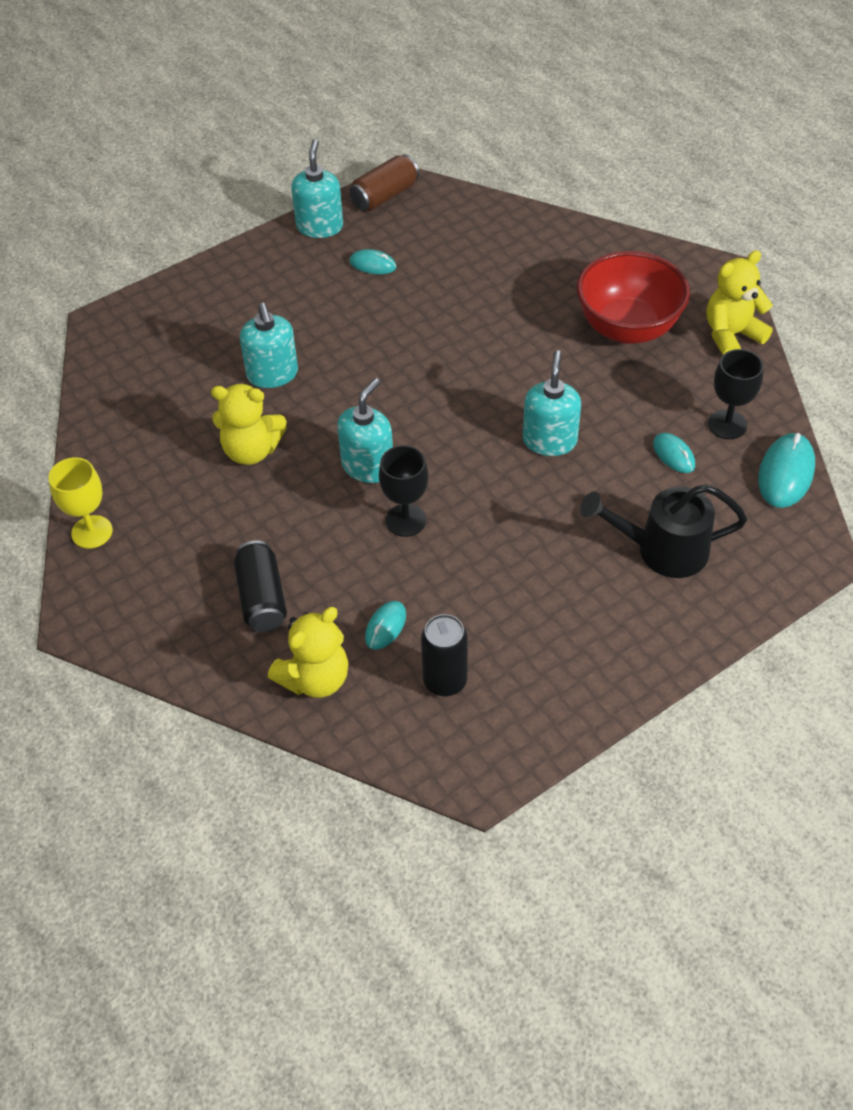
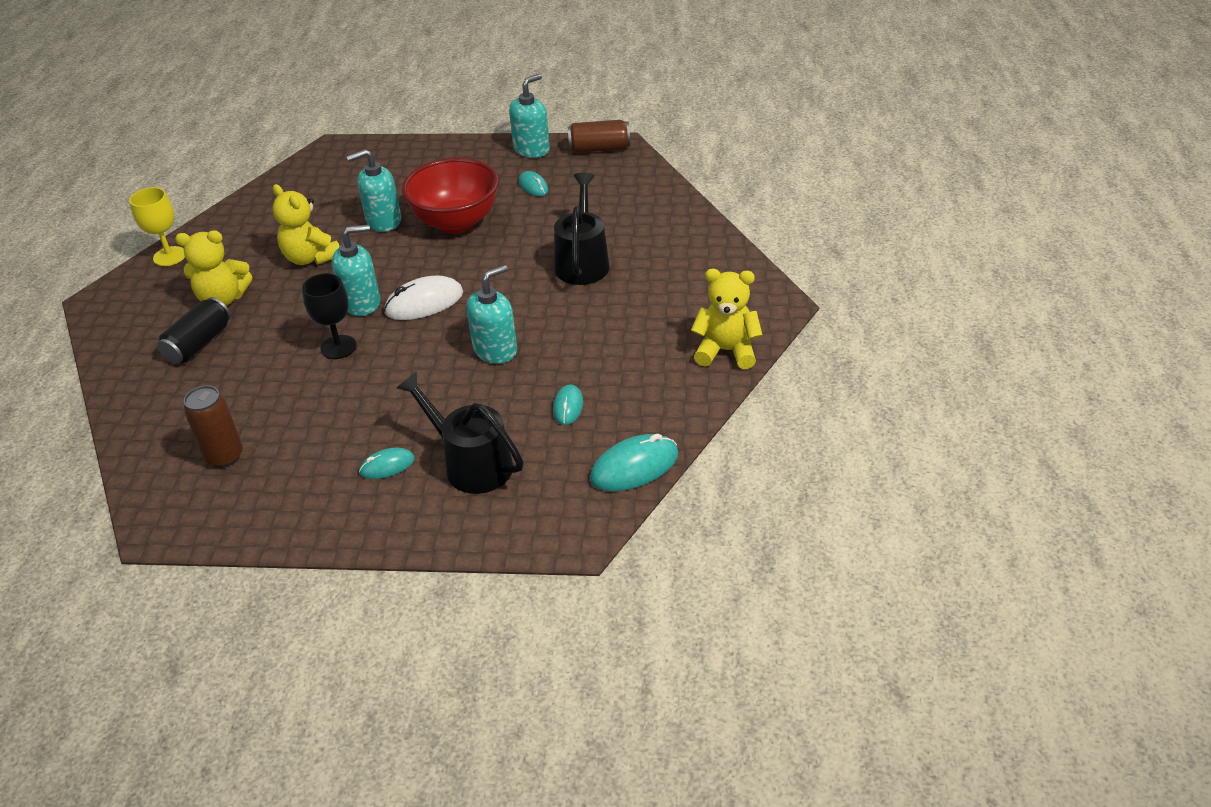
camera: 40 degrees right, 10 degrees down
turquoise soap dispenser [240,303,298,388] -> turquoise soap dispenser turned 45 degrees clockwise [346,149,401,232]
yellow teddy bear [268,607,348,698] -> yellow teddy bear moved to [175,230,252,306]
turquoise mouse [365,601,406,650] -> turquoise mouse moved to [359,448,415,479]
black can [421,614,468,696] -> brown can [184,385,243,468]
red bowl [577,251,690,344] -> red bowl moved to [402,158,499,234]
black goblet [708,349,763,439] -> none
none -> white mouse [384,275,463,320]
none -> black watering can [554,173,610,285]

